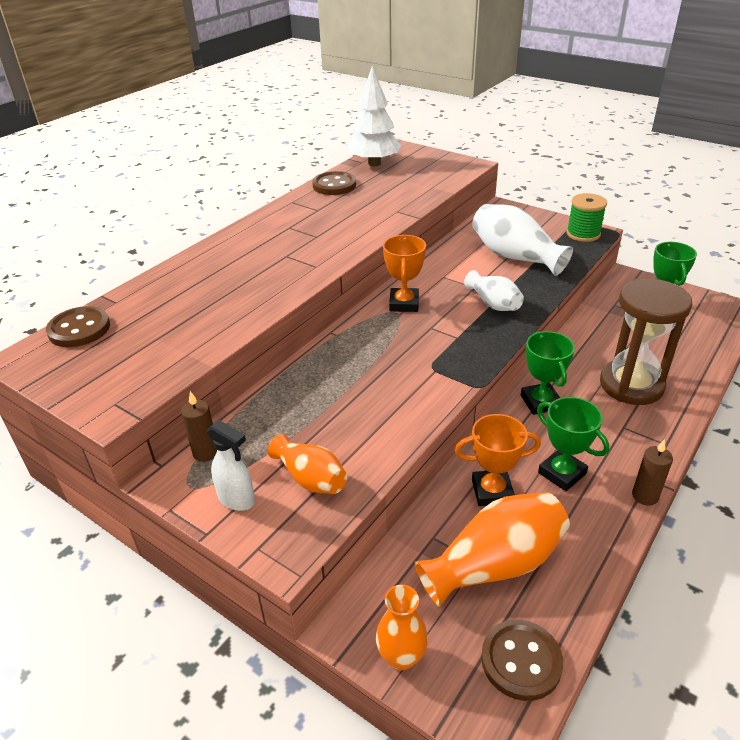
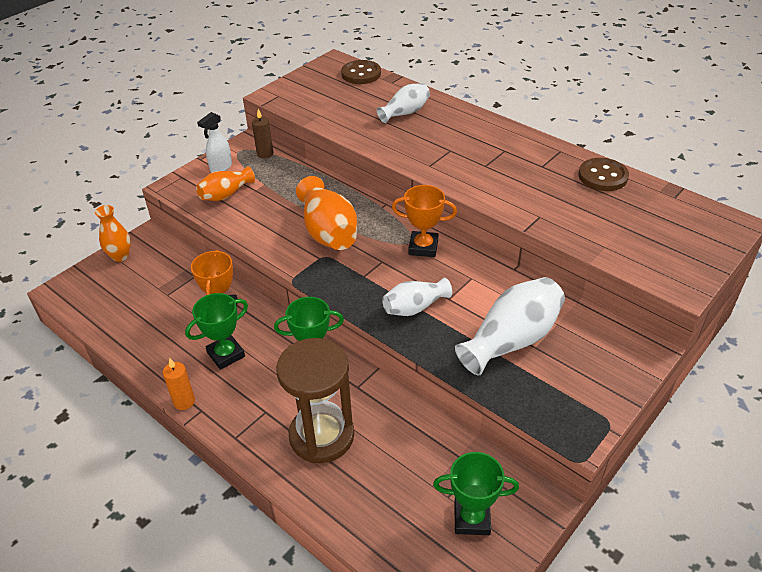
camera: 95 degrees right, 5 degrees up
white tree [348,66,401,166] -> none
orange vase [415,492,570,607] -> orange vase moved to [296,176,357,250]
brown button [481,620,563,701] -> none
green spool [566,193,607,242] -> none
brown candle [632,439,673,506] -> orange candle [163,358,195,410]
none -> white vase [377,83,430,123]

